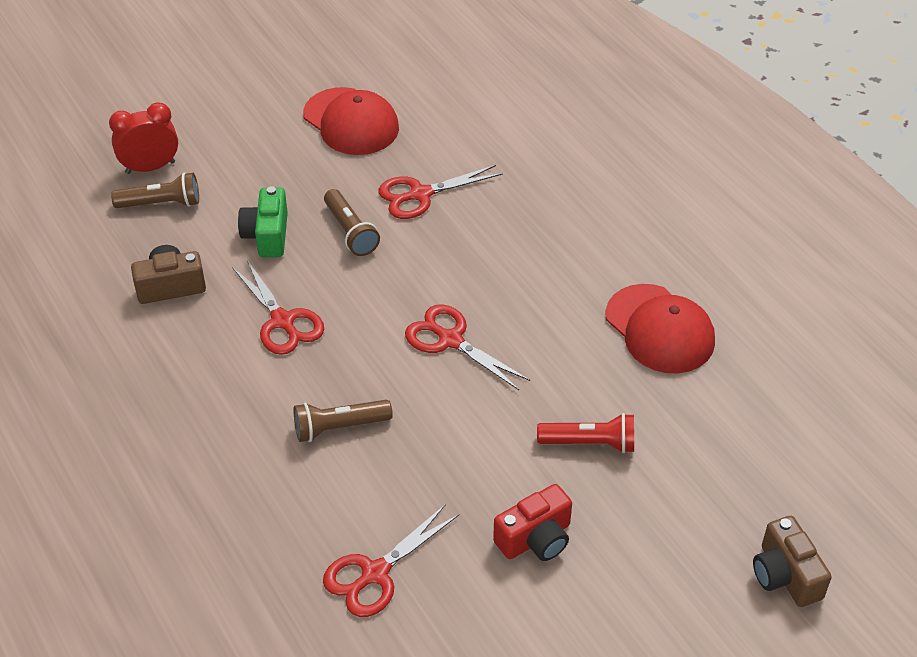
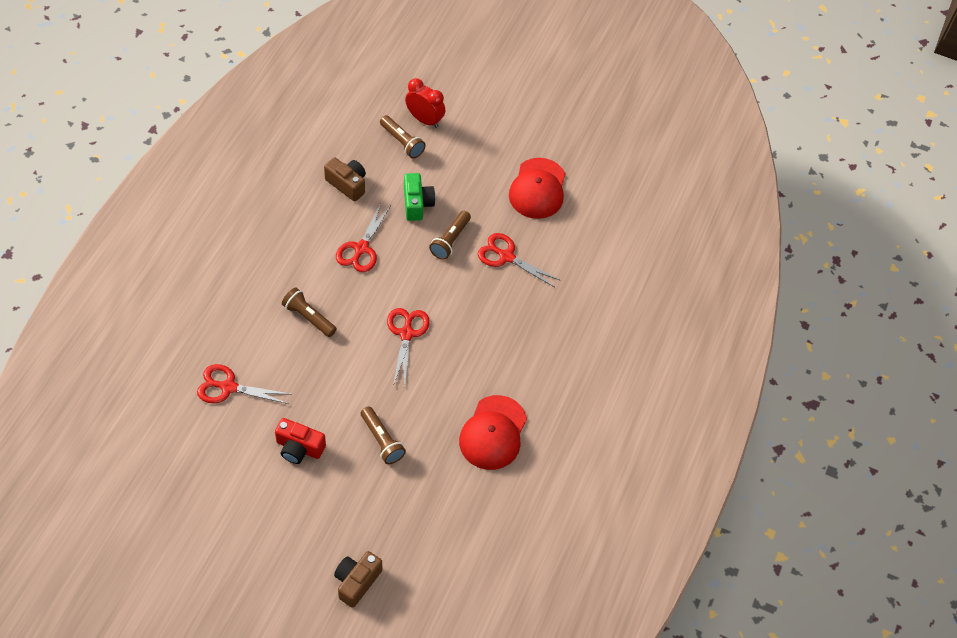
camera: 50 degrees right, 10 degrees up
green camera [238,186,288,257] -> green camera turned 120 degrees clockwise [404,173,435,221]
red flashlight [537,413,634,453] -> brown flashlight [361,406,406,464]

